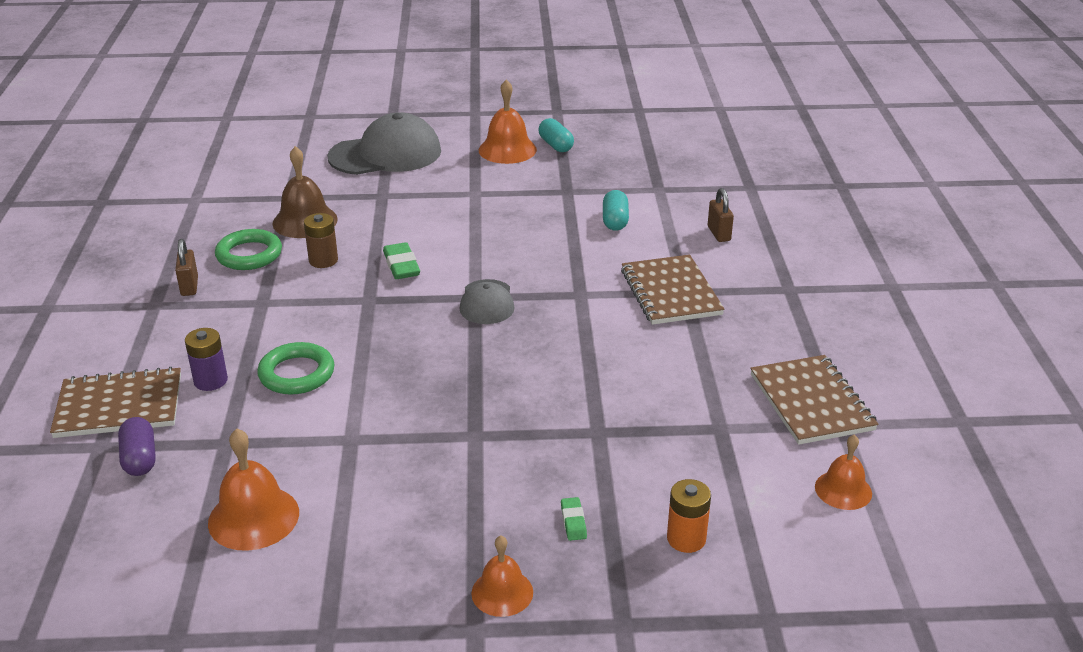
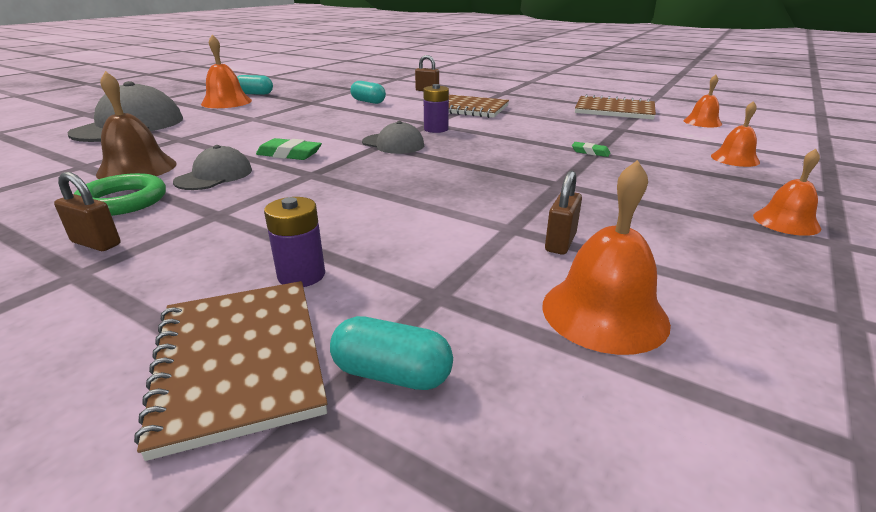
camera: 55 degrees left, 5 degrees down
brown notebook [50,367,181,438] -> brown notebook turned 45 degrees counterclockwise [134,281,328,461]
purple capsule [118,417,156,476] -> turquoise capsule [330,316,453,390]
green ring [257,342,334,394] -> none
brown battery [304,213,338,268] -> grey cap [173,145,252,190]
green eraser [561,497,587,541] -> green eraser moved to [572,142,610,157]
orange battery [667,479,711,553] -> orange bell [711,101,760,167]
none -> purple battery [423,84,449,133]
none -> brown padlock [545,171,582,255]

